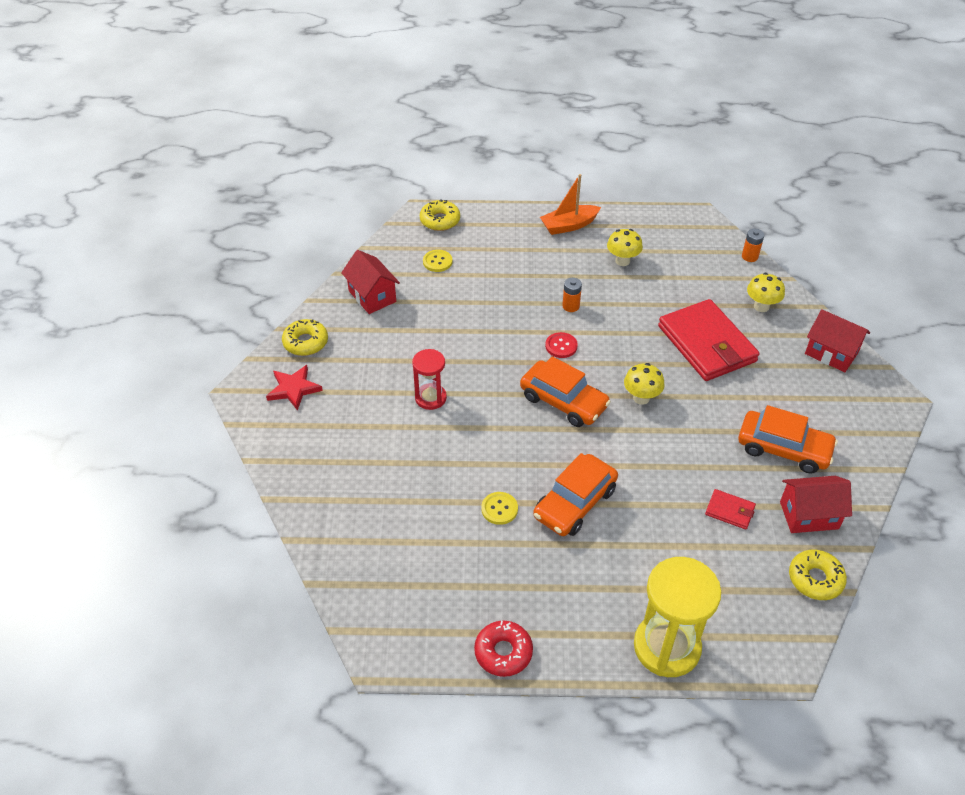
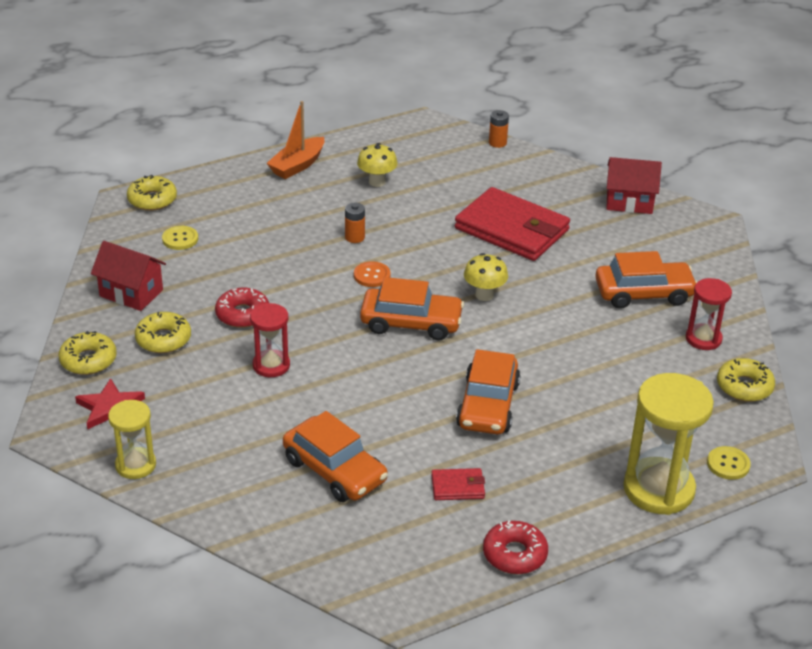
camera: 30 degrees left, 10 degrees down
yellow button [481,492,518,525] -> yellow button moved to [707,446,751,480]
red button [545,332,578,358] -> orange button [354,261,391,287]
red wallet [705,489,756,530] -> red wallet moved to [431,468,485,500]
yellow mushroom [747,273,785,312] -> none
red house [780,476,852,533] -> red hourglass [686,278,732,350]
none -> yellow hourglass [108,400,156,479]
none -> yellow donut [135,312,191,353]
none -> red donut [215,287,269,328]
none -> orange car [283,411,388,502]

